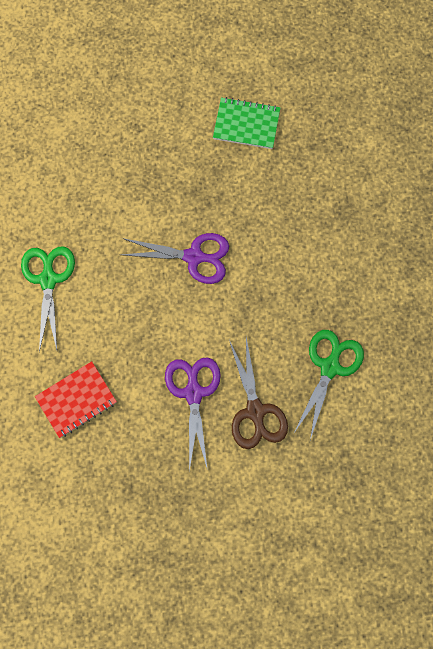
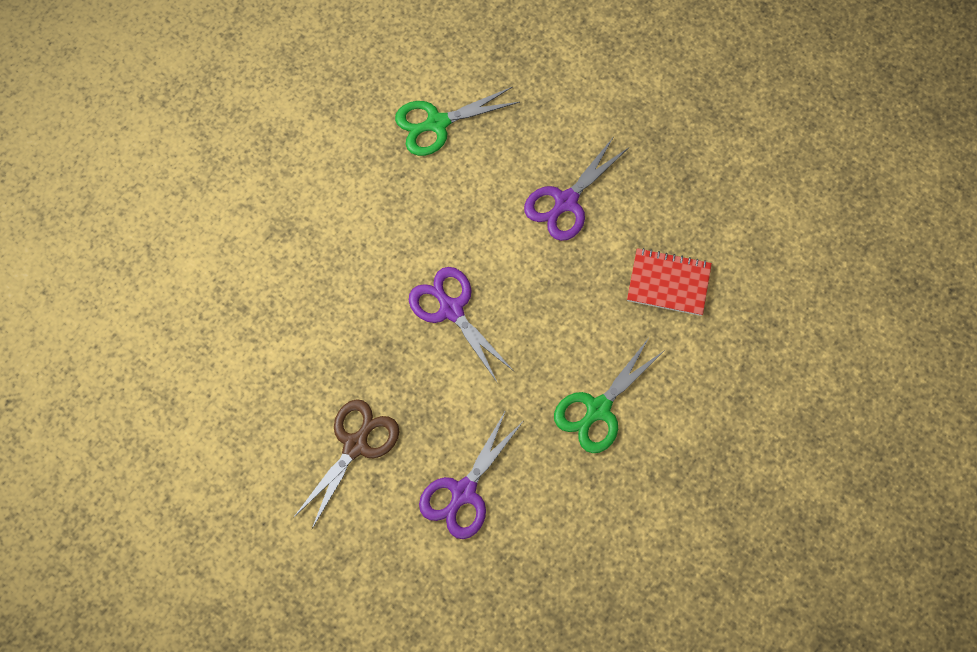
camera: 135 degrees left, 5 degrees down
green notebook [213,97,280,149] -> none
brown scissors [229,337,288,449] -> brown scissors moved to [293,399,399,529]
none -> purple scissors [419,410,523,539]

